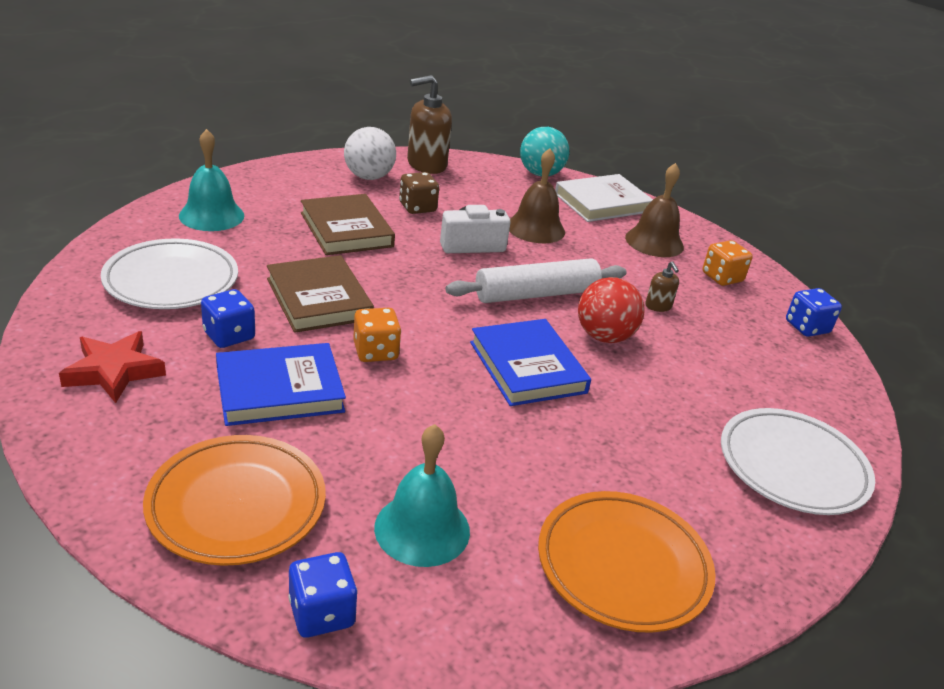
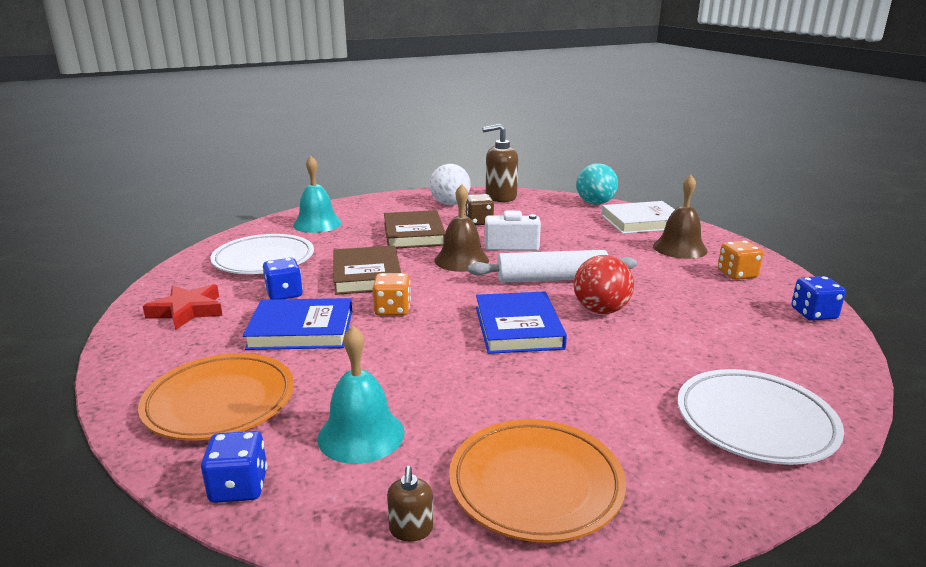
camera: 20 degrees right, 10 degrees down
brown bell [509,148,565,243] -> brown bell moved to [434,184,489,272]
brown soap dispenser [646,261,679,312] -> brown soap dispenser moved to [387,466,433,541]

